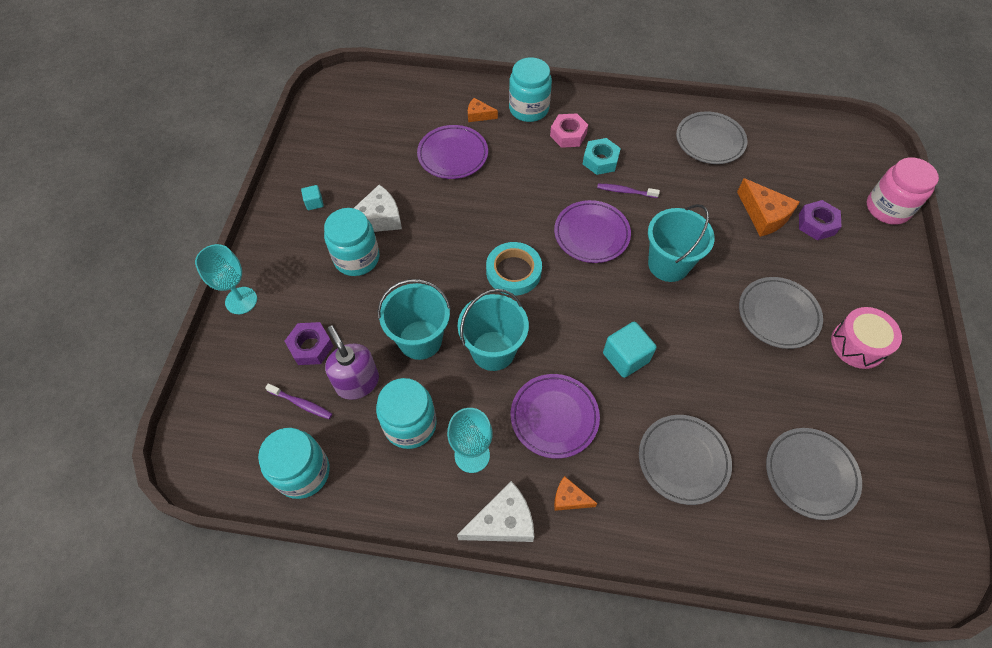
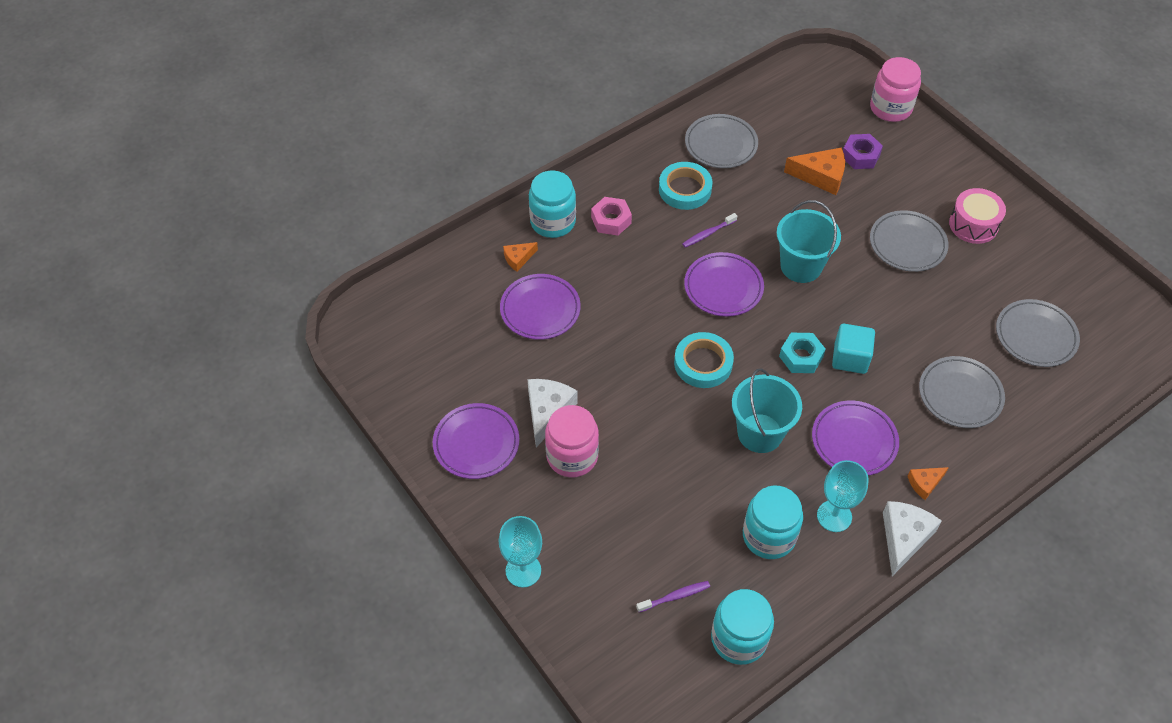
camera: 45 degrees left, 5 degrees down
purple nut [285,322,333,365] -> none
turquoise cube [301,185,324,210] -> purple plate [433,403,519,479]
turquoise jar [324,208,380,276] -> pink jar [545,405,599,477]
purple soap dispenser [325,325,379,400] -> none
turquoise bucket [378,279,451,360] -> none
turquoise nut [583,138,621,175] -> turquoise nut moved to [779,333,826,373]
none -> turquoise tape [659,162,712,210]

